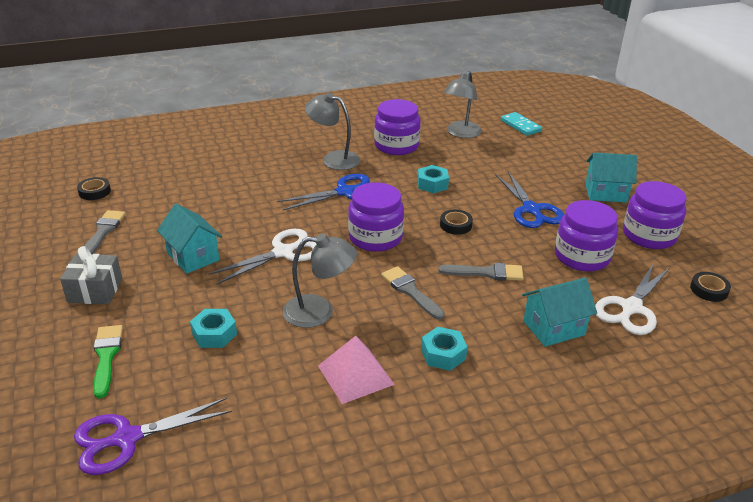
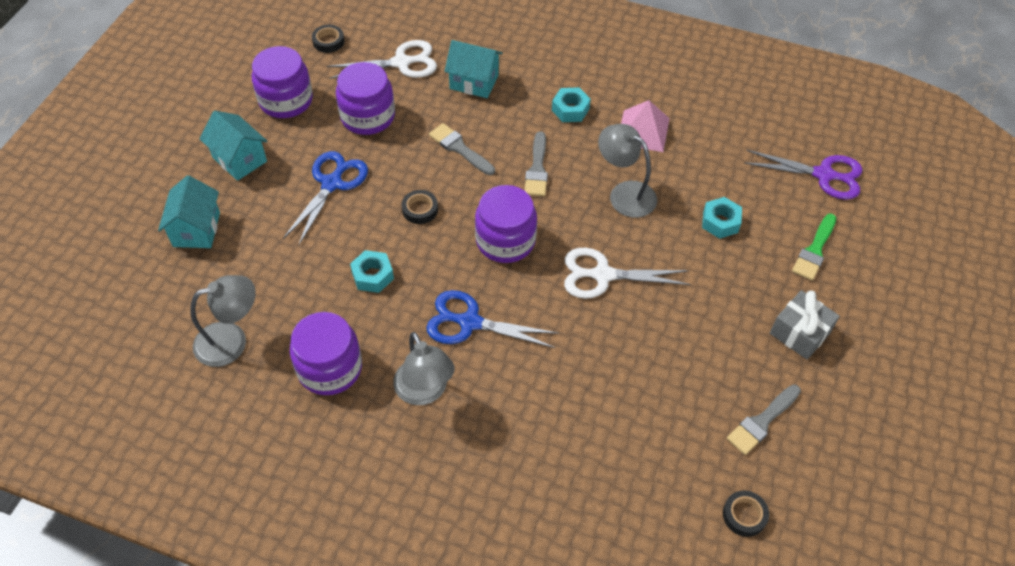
camera: 140 degrees left, 20 degrees up
turquoise house [157,204,222,274] -> turquoise house moved to [158,175,220,248]
turquoise domino [501,112,542,136] -> none

